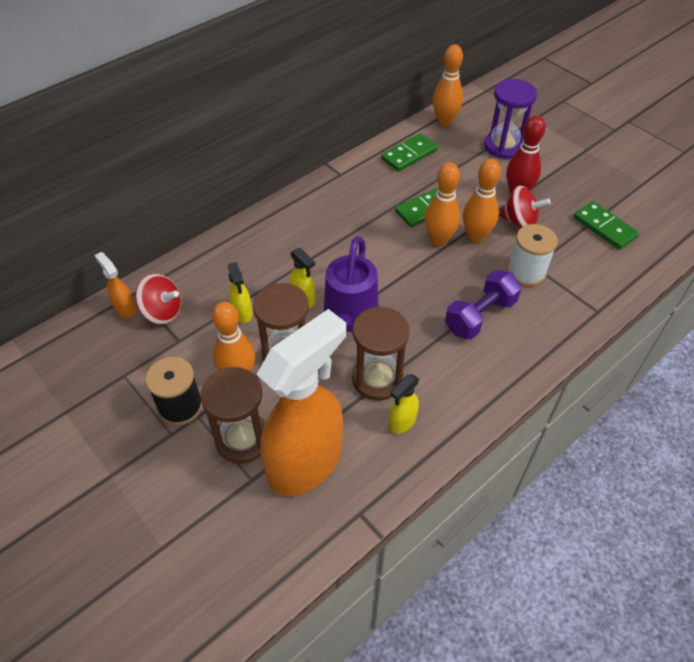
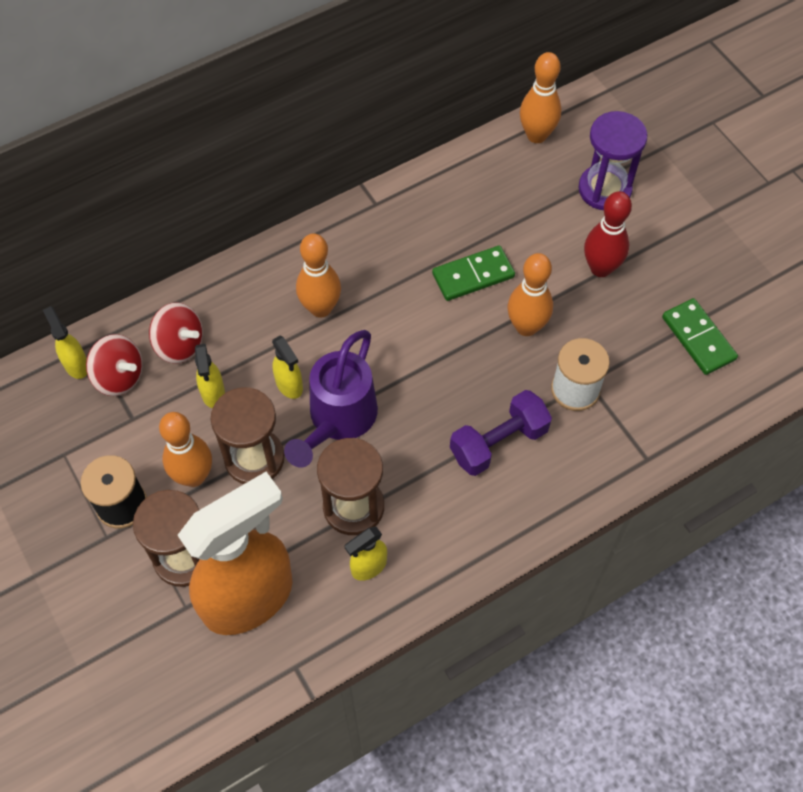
camera: 10 degrees right, 10 degrees up
orange spray bottle [94,252,136,318] -> yellow spray bottle [43,306,87,379]
green domino [381,133,438,172] -> none
orange bowling pin [424,162,460,246] -> orange bowling pin moved to [296,233,341,318]
red spinning top [499,185,551,228] -> red spinning top moved to [149,302,203,364]

